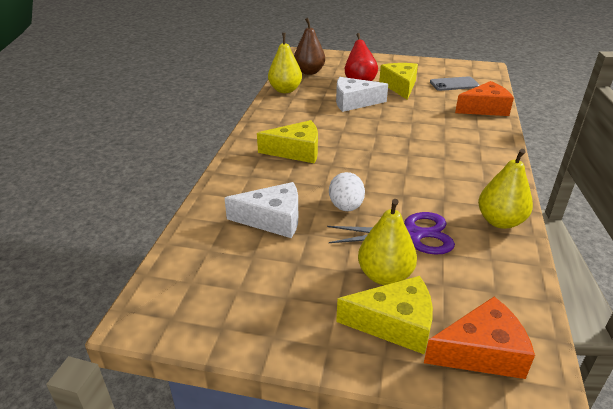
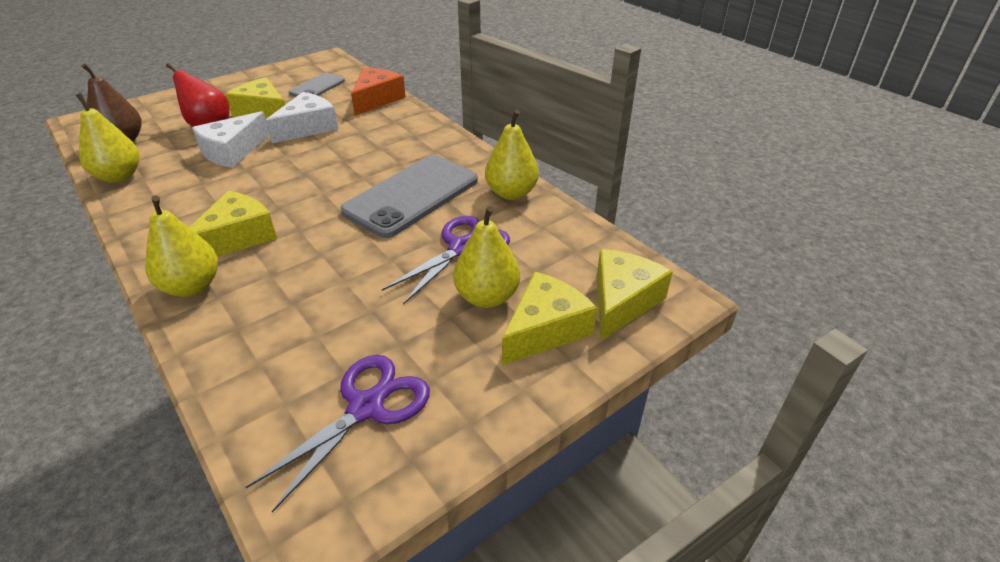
camera: 50 degrees left, 5 degrees up
white cheese [224,182,298,238] -> white cheese moved to [266,92,338,143]
white egg [329,172,365,211] -> none
orange cheese [424,296,535,379] -> yellow cheese [597,249,673,341]
none -> yellow pear [145,195,218,297]
none -> purple scissors [246,355,430,513]
none -> grey phone [341,155,478,238]

